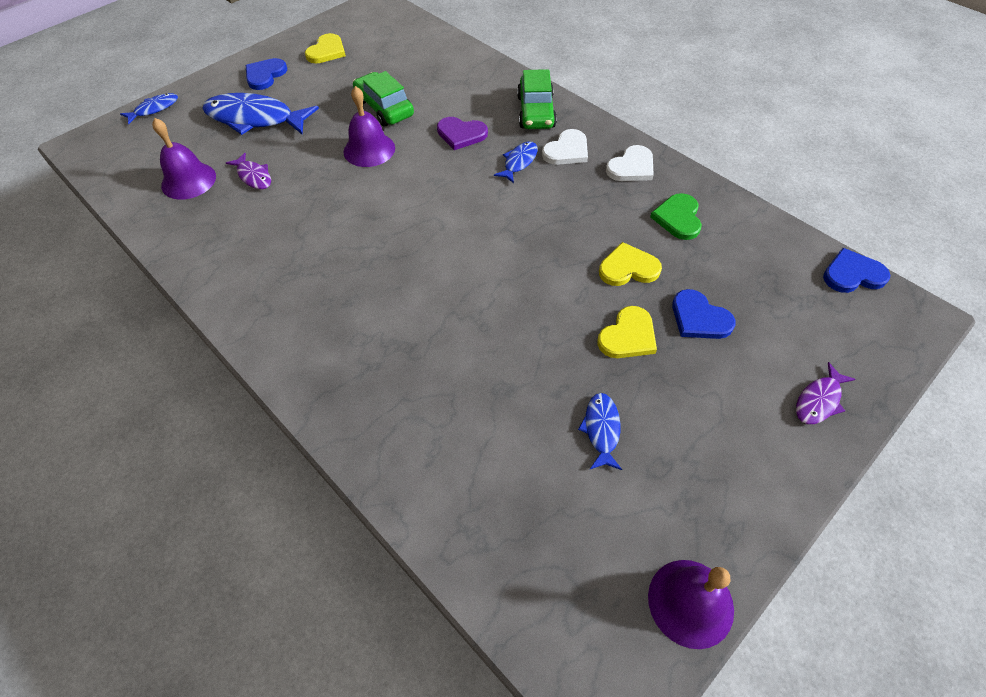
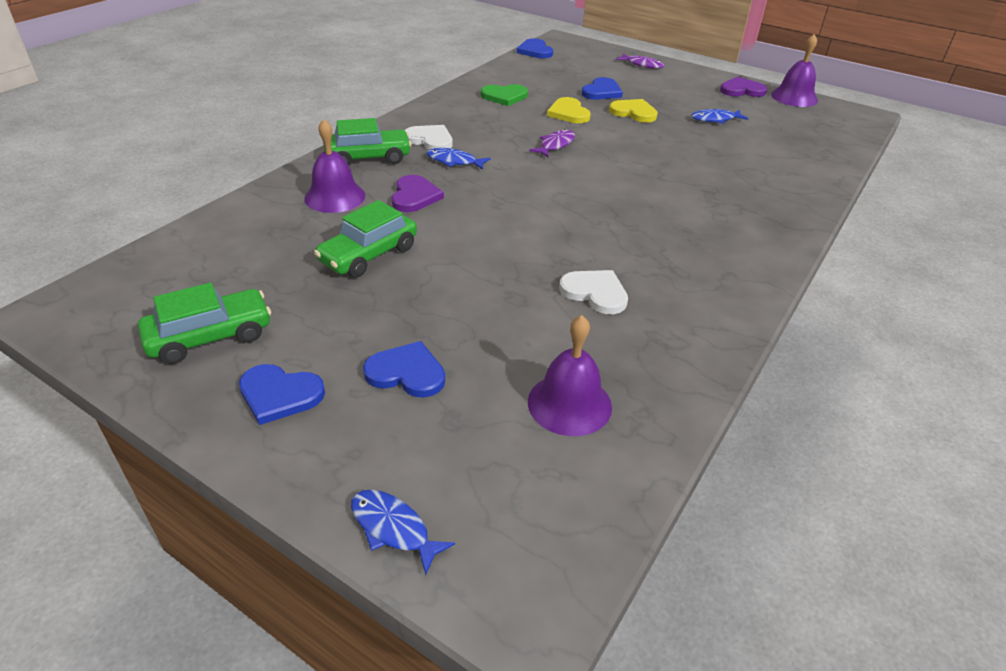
camera: 105 degrees left, 15 degrees down
blue fish [202,93,319,135] -> blue heart [363,341,445,398]
purple fish [226,153,271,189] -> purple fish moved to [529,129,575,157]
yellow heart [305,33,346,63] -> green car [138,283,271,364]
purple bell [344,86,395,167] -> purple bell moved to [304,119,365,213]
white heart [606,145,654,181] -> white heart moved to [559,270,628,314]
none -> purple heart [720,77,767,97]

